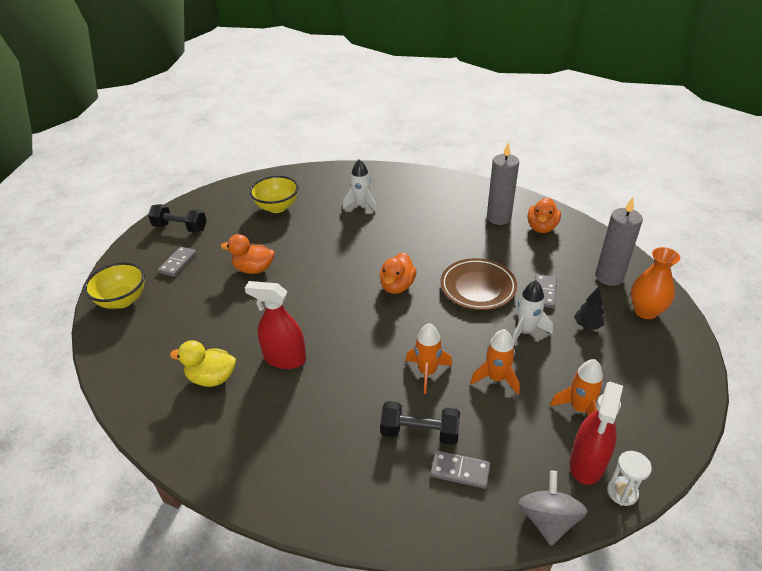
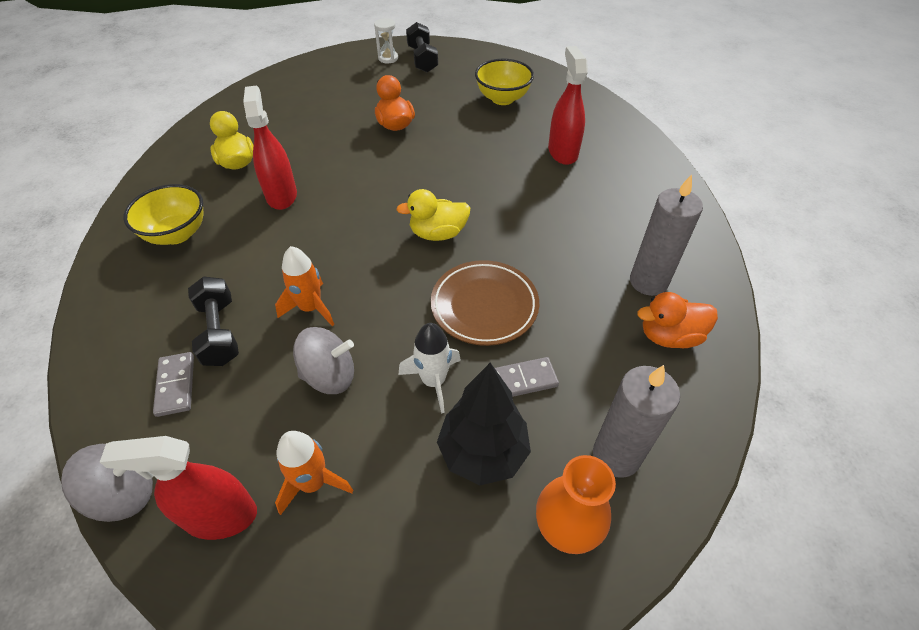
camera: 60 degrees right, 10 degrees up
yellow bowl [84,262,145,309] -> yellow bowl moved to [123,184,203,245]
grey domino [158,247,197,277] -> none
white rocket [343,159,377,212] -> red spray bottle [548,46,588,165]
orange duck [379,252,417,294] -> yellow duck [396,189,470,241]
orange rocket [470,329,520,395] -> grey spinning top [293,327,354,394]
black tree [574,286,604,329] -> black tree [437,363,531,485], size x1.92
white hourglass [607,451,652,506] -> white hourglass moved to [374,18,398,63]

